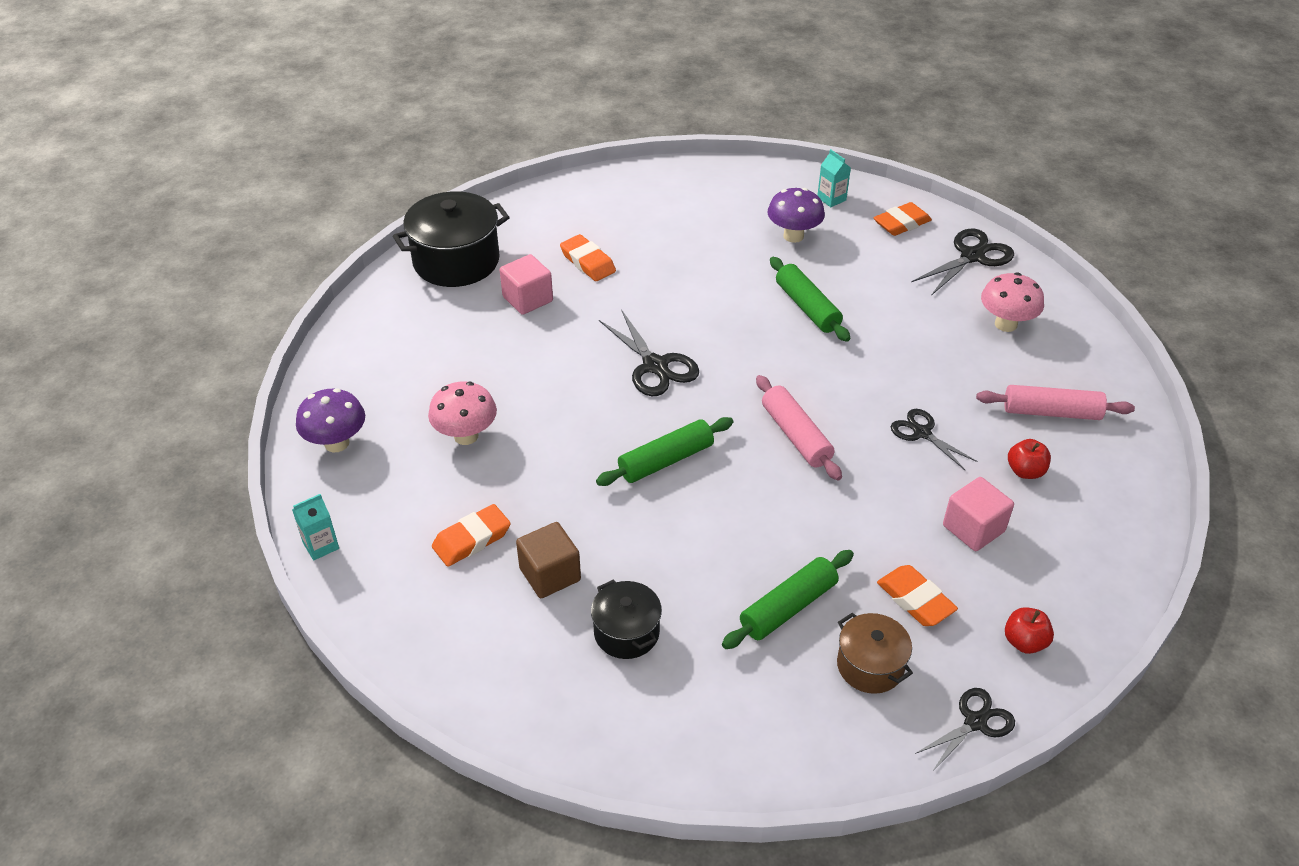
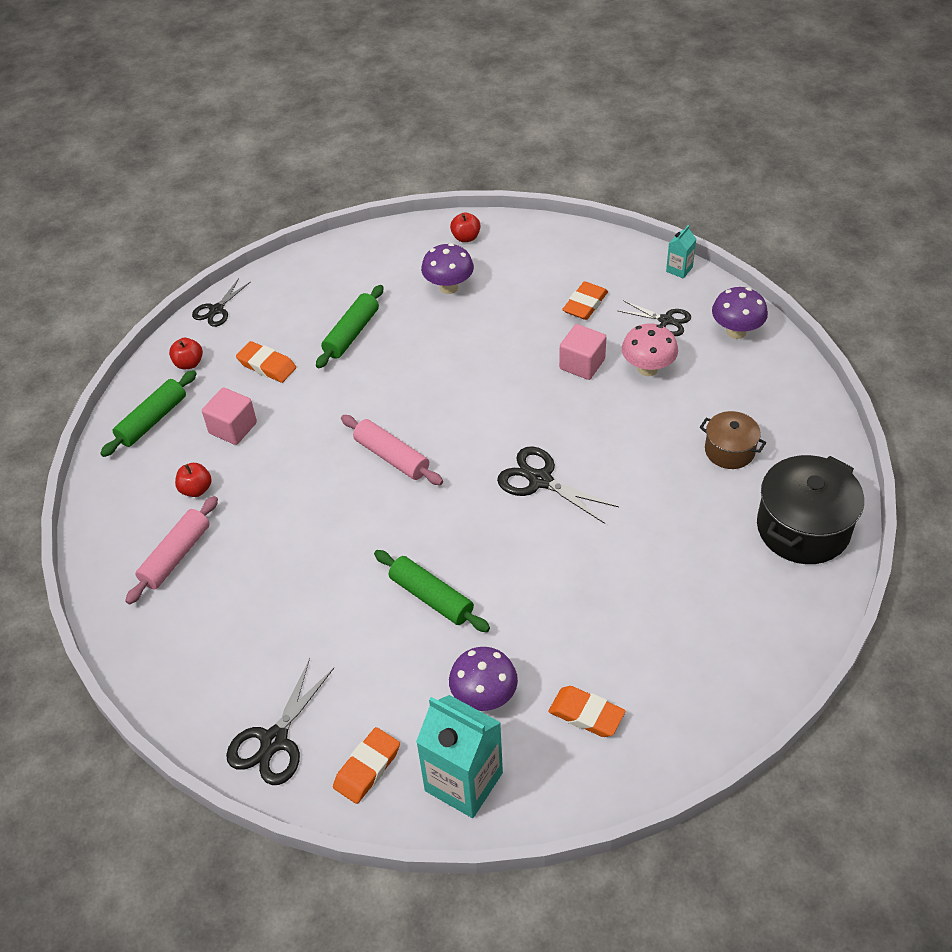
camera: 160 degrees right, 5 degrees up
pink cube [500,254,553,315] -> pink cube moved to [559,324,606,380]
brown cube [516,522,581,598] -> none
orange eraser [560,234,616,281] -> orange eraser moved to [549,686,625,737]
black pot [591,579,662,659] -> purple mushroom [421,243,474,294]
green rolling pin [596,417,734,486] -> green rolling pin moved to [100,370,197,457]
turquoise carton [817,149,851,207] -> turquoise carton [416,695,503,818], size x2.12
brown pot [837,613,913,694] -> brown pot moved to [700,411,766,469]
black scissors [891,409,977,470] -> black scissors moved to [619,300,691,336]
pink rolling pin [976,385,1135,420] -> pink rolling pin turned 45 degrees counterclockwise [125,496,218,604]
pink mushroom [981,273,1044,332] -> none
none -> red apple [450,212,481,242]

